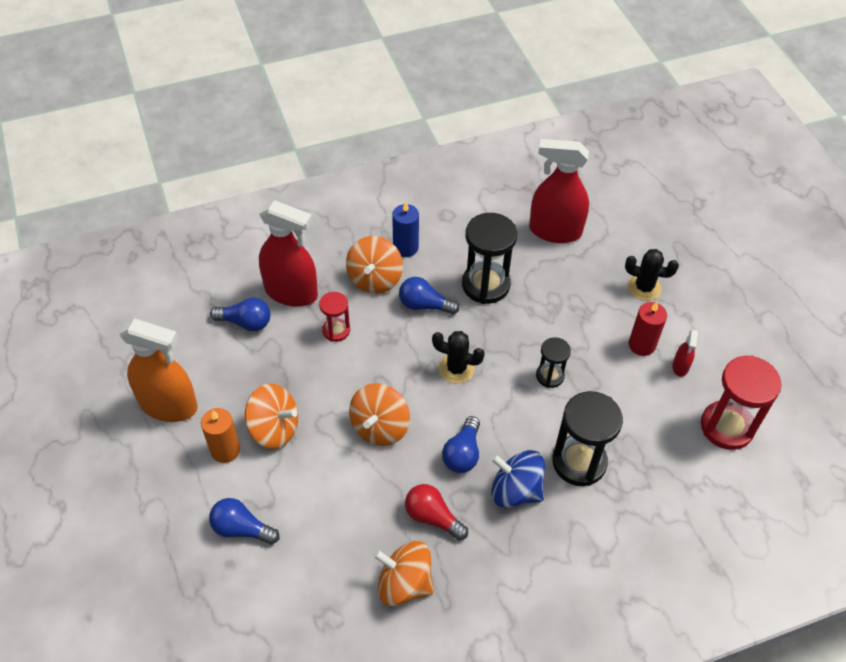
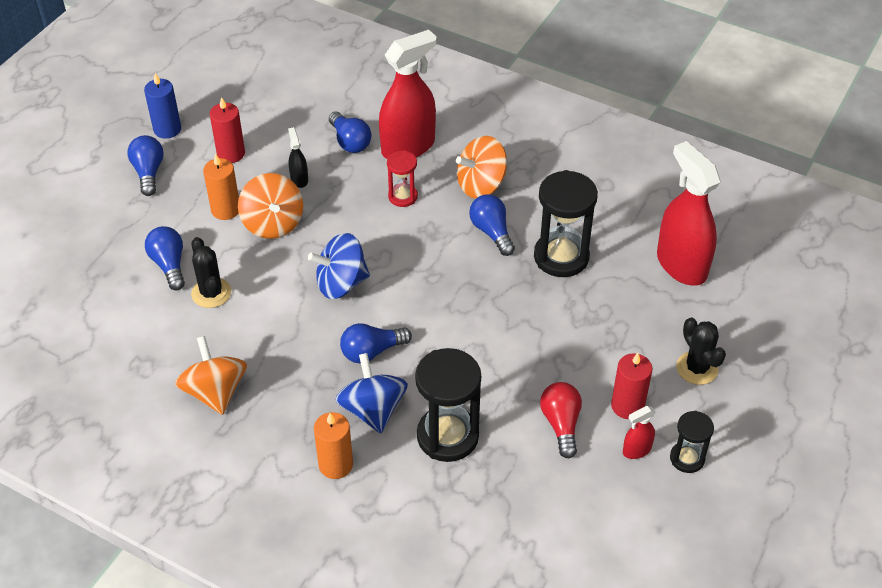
camera: 50 degrees right, 5 degrees down
orange spray bottle [119,318,198,422] -> red candle [210,97,245,163]
red spray bottle [259,200,318,307] -> red spray bottle turned 105 degrees counterclockwise [379,30,437,159]
orange spinning top [349,383,410,446] -> blue spinning top [308,233,370,299]
blue candle [392,202,419,257] -> blue candle moved to [144,73,181,139]
red light bulb [405,484,468,540] -> red light bulb moved to [540,382,582,458]
black cactus [432,331,485,384] -> black cactus moved to [191,237,231,308]
black hourglass [536,337,571,388] -> black hourglass moved to [670,411,714,473]
red hourglass [701,355,781,450] -> none
none -> blue light bulb [128,135,164,196]
none -> black spray bottle [288,127,308,188]
none -> orange candle [314,412,353,479]

